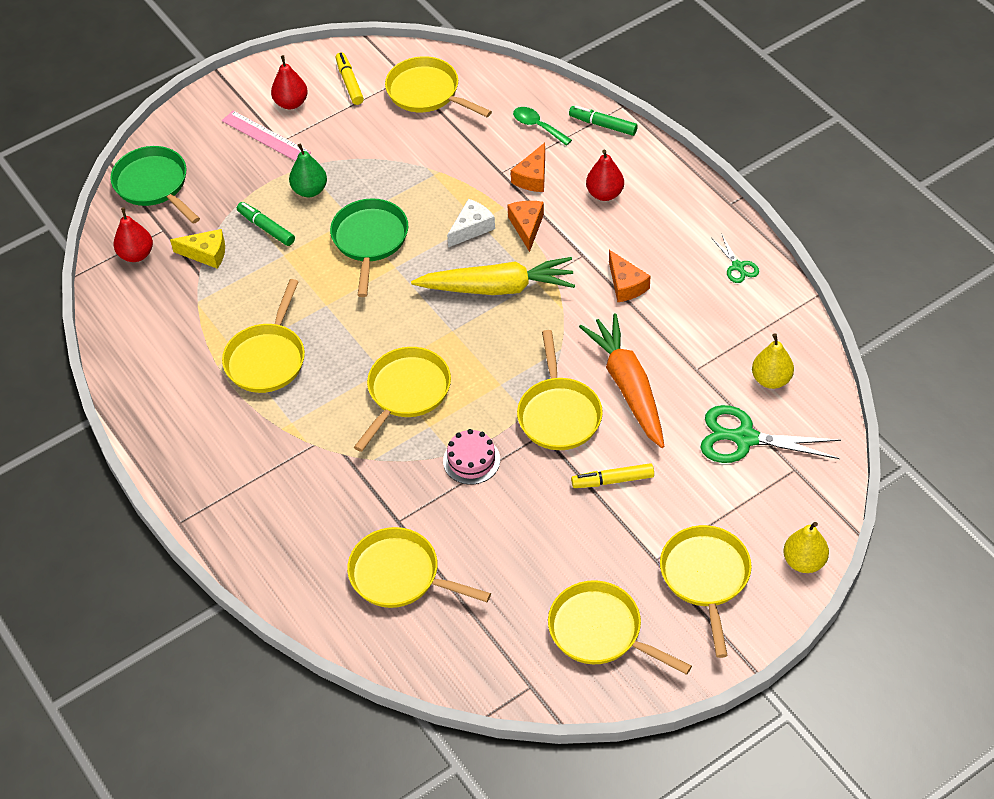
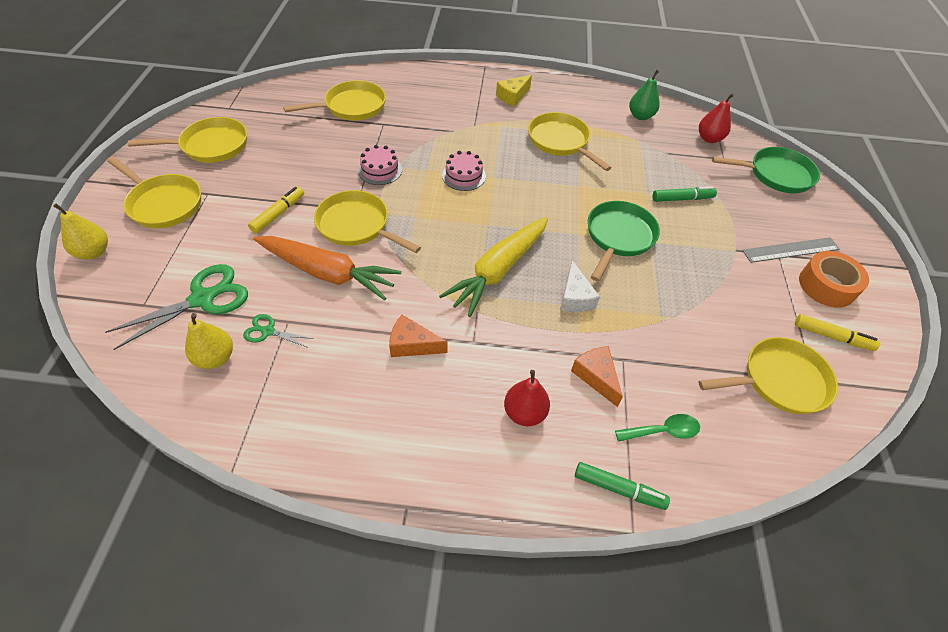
camera: 125 degrees right, 0 degrees up
yellow cheese [170,229,225,269] -> yellow cheese moved to [496,75,532,107]
pink ruler [222,111,311,161] -> grey ruler [742,237,840,263]
red pear [271,55,308,109] -> orange tape [799,251,869,308]
green pear [289,143,327,197] -> green pear moved to [629,70,660,120]
green pan [330,198,408,297] -> green pan turned 105 degrees counterclockwise [588,201,660,281]
yellow pan [354,347,451,452] -> pink cake [442,151,486,191]
orange cheese [507,201,544,252] -> none
green marker [569,105,638,136] -> green marker turned 45 degrees clockwise [575,462,670,510]
green scissors [712,233,759,283] -> green scissors moved to [243,314,314,348]

